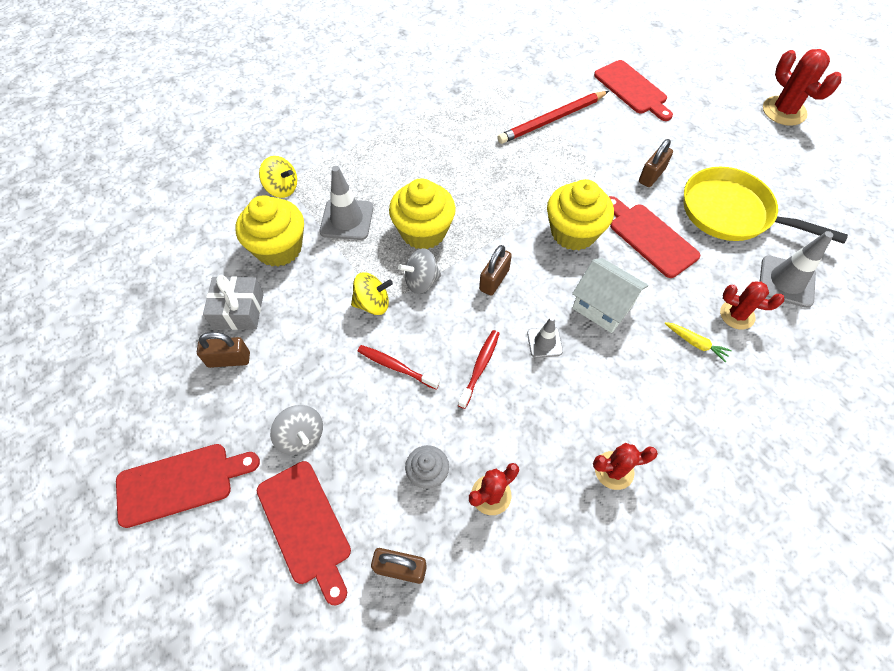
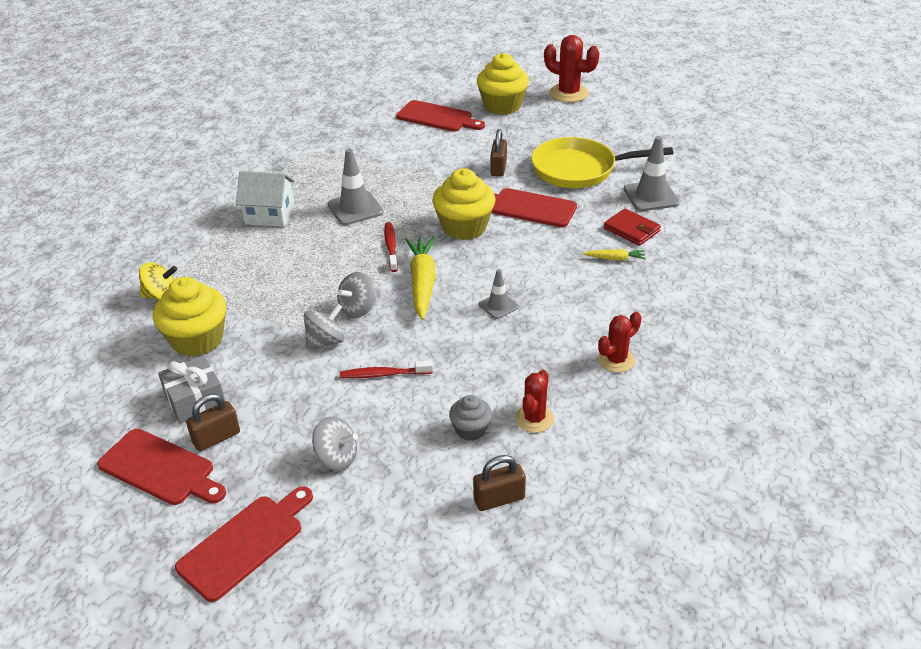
camera: 30 degrees left, 20 degrees down
red cutting board [257,461,351,605] -> red cutting board moved to [97,429,226,505]
grey traffic cone [320,166,373,240] -> grey traffic cone moved to [328,148,383,225]
yellow spinning top [351,272,393,315] -> grey spinning top [304,304,344,350]
yellow cupcake [389,178,456,249] -> yellow cupcake moved to [477,53,529,115]
red toothbrush [458,330,500,409] -> red toothbrush moved to [384,222,398,272]
brown padlock [479,245,512,296] -> yellow carrot [405,237,436,320]
red pencil [497,91,609,144] -> none
white house [572,258,648,333] -> white house moved to [236,171,295,227]
red cactus [720,282,784,330] -> red wallet [604,209,661,246]

